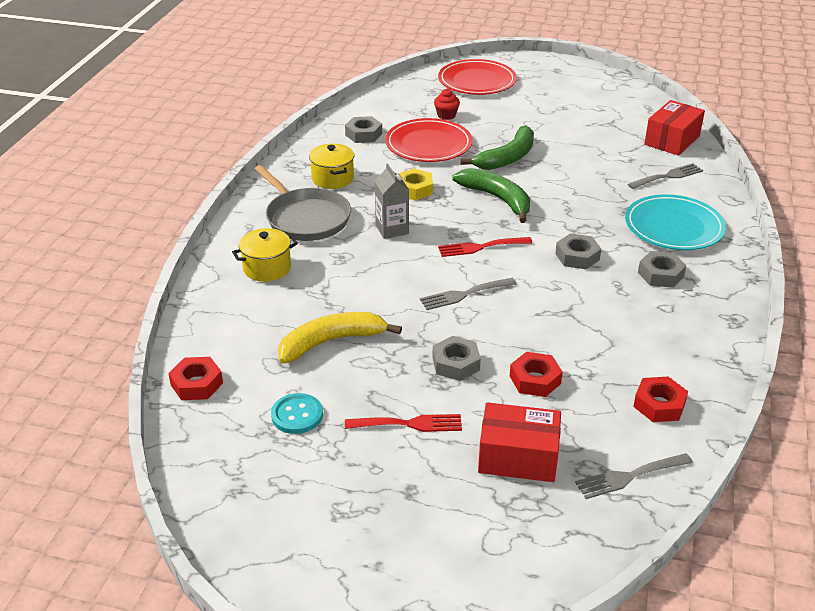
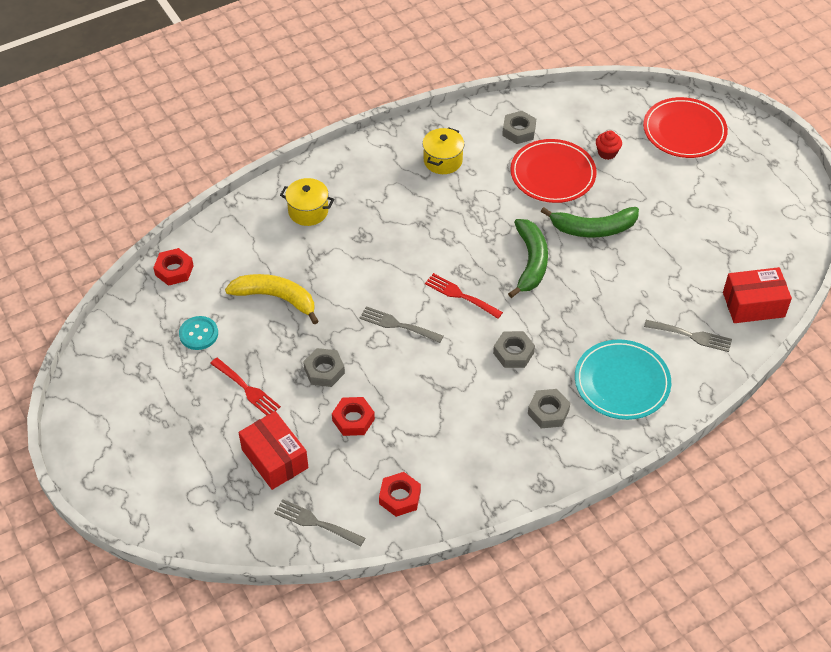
camera: 45 degrees right, 15 degrees up
grey pan [255,165,351,241] -> none
grey carton [375,163,409,239] -> none
yellow nut [398,168,433,200] -> none

